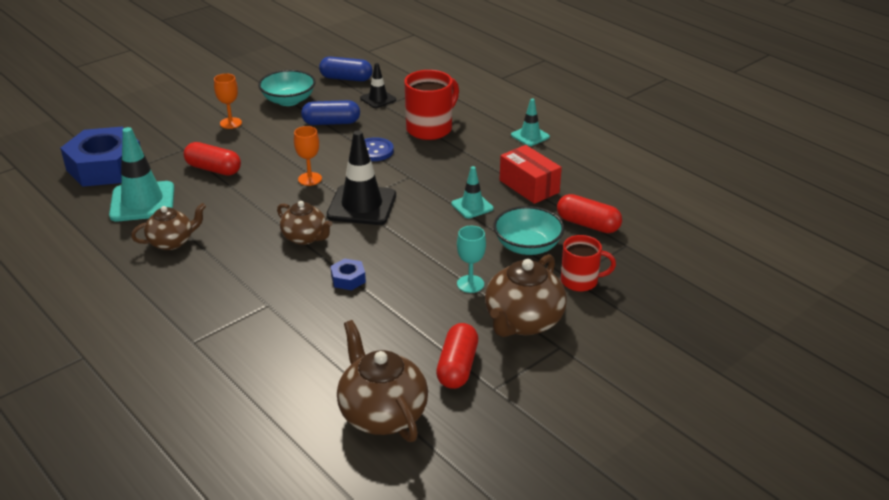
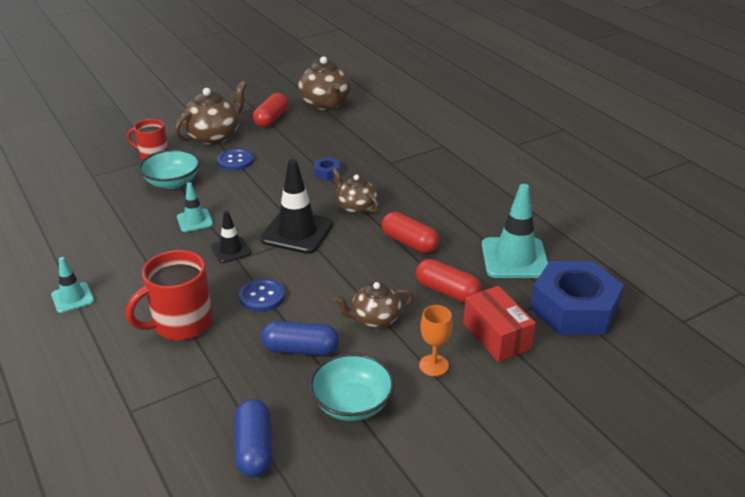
camera: 170 degrees left, 0 degrees up
brown teapot [131,203,206,250] -> brown teapot moved to [334,282,413,328]
orange goblet [294,126,322,186] -> none
blue capsule [319,57,373,81] -> blue capsule turned 60 degrees clockwise [235,399,272,477]
black traffic cone [360,63,396,108] -> black traffic cone moved to [211,211,252,263]
turquoise goblet [457,226,486,293] -> blue button [217,149,254,171]
red box [500,145,562,204] -> red box moved to [463,286,536,362]
red capsule [557,194,622,233] -> red capsule moved to [382,212,439,253]

